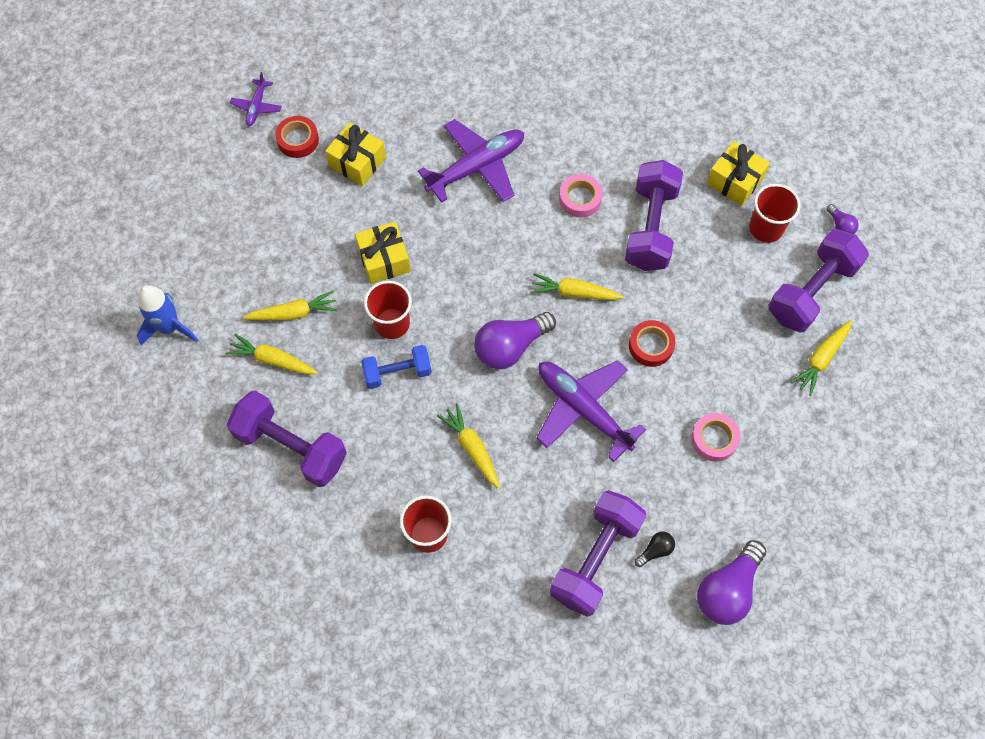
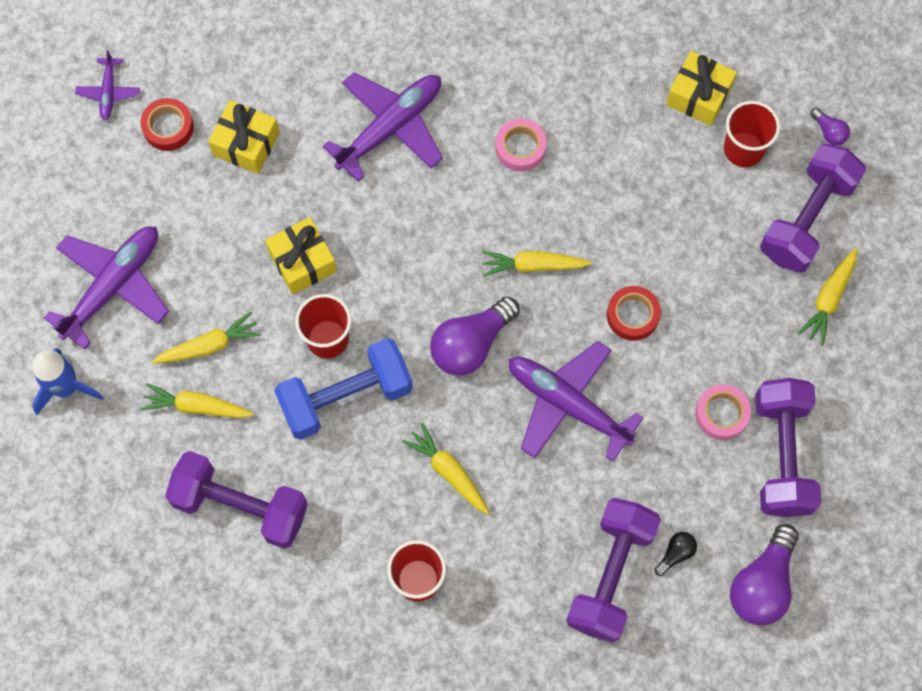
camera: 10 degrees left, 5 degrees up
blue dumbbell [361,345,432,389] -> blue dumbbell [274,338,413,440], size x1.65
purple dumbbell [625,160,683,271] -> purple dumbbell moved to [755,378,821,517]
none -> purple plane [44,226,169,349]

